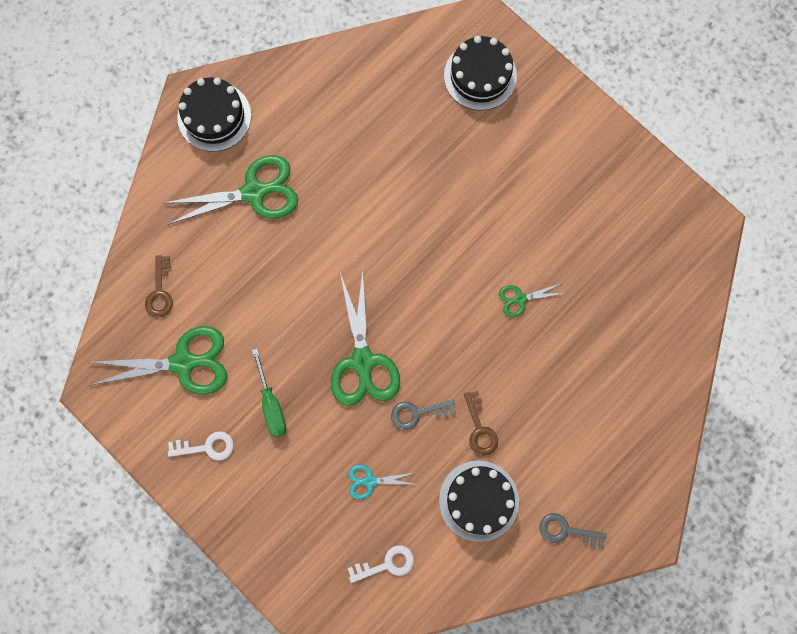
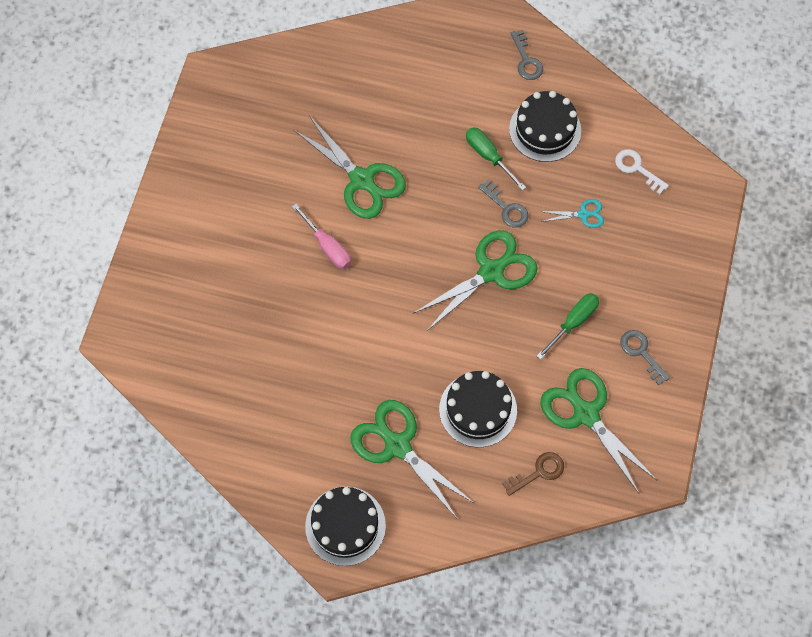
camera: 120 degrees left, 10 degrees down
white key [168,431,234,461] -> grey key [620,330,670,385]
turquoise scissors [349,465,414,499] -> turquoise scissors turned 60 degrees counterclockwise [540,199,604,228]
black cake [444,36,517,110] -> black cake moved to [439,371,517,447]
brown key [464,391,498,456] -> green screwdriver [466,127,526,191]
green scissors [499,283,565,318] -> green scissors [294,117,406,219], size x2.06
none -> pink screwdriver [292,204,351,269]

